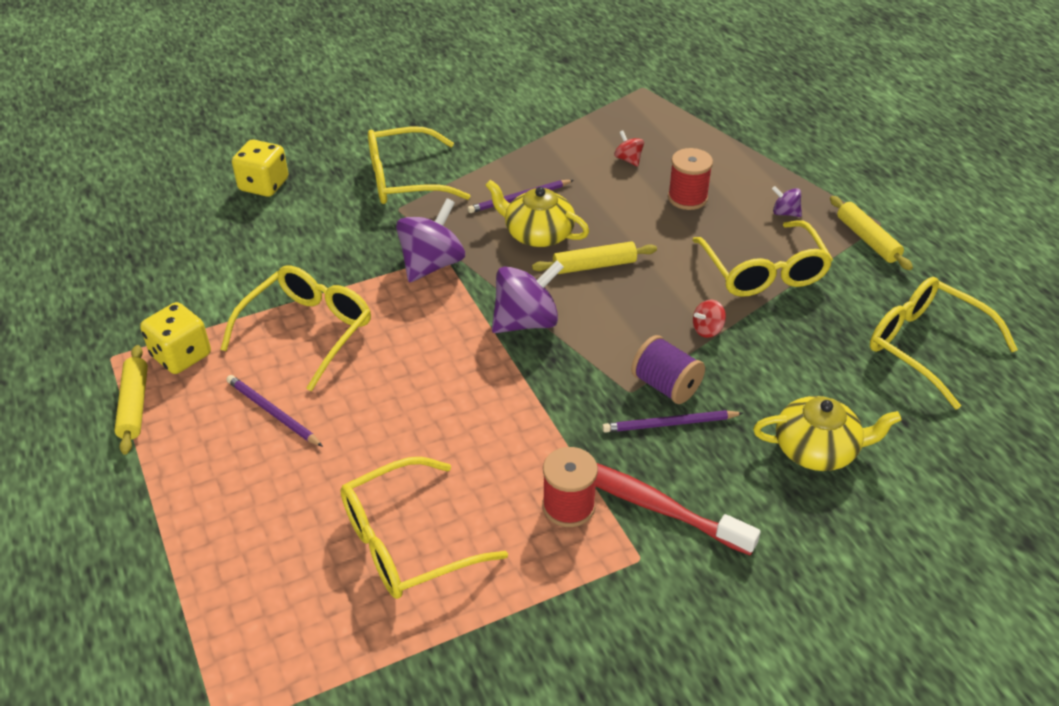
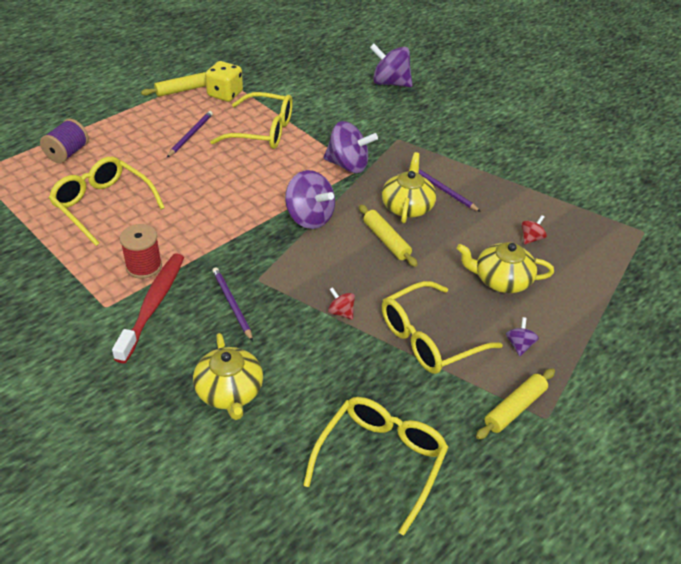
camera: 70 degrees right, 0 degrees up
yellow dice [232,139,289,197] -> purple spinning top [370,44,412,87]
yellow glasses [368,127,470,204] -> none
purple spool [631,335,705,404] -> purple spool moved to [40,119,89,163]
red spool [668,148,713,210] -> yellow teapot [457,242,554,293]

